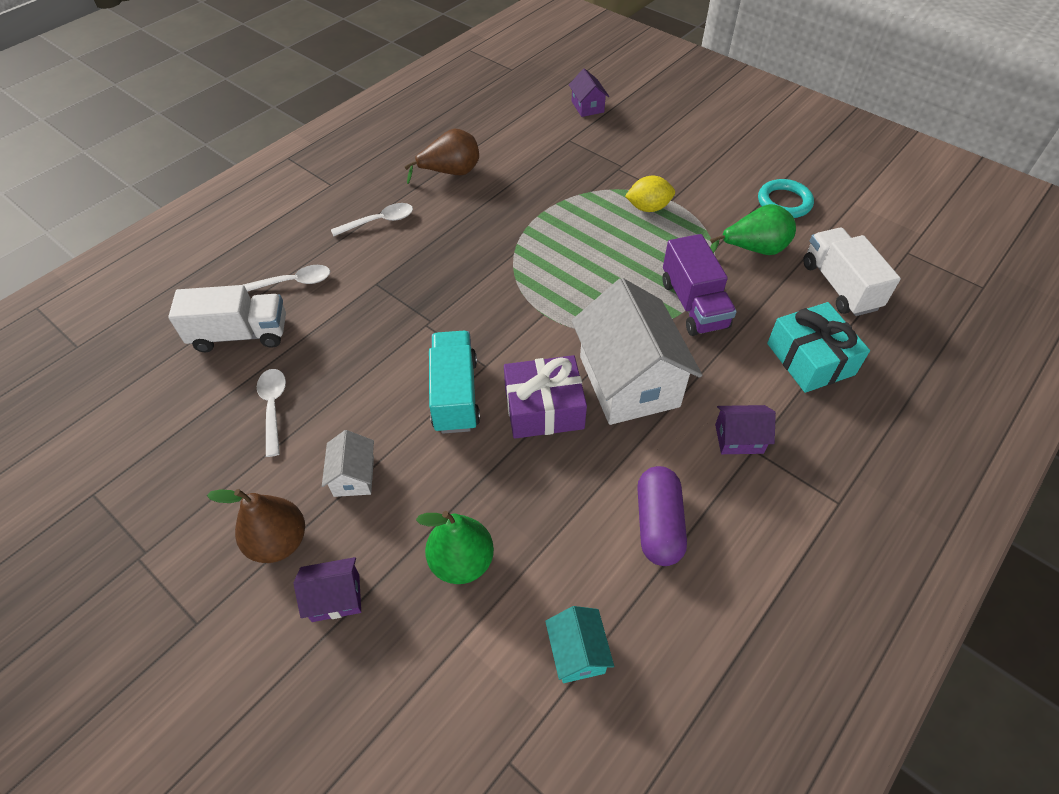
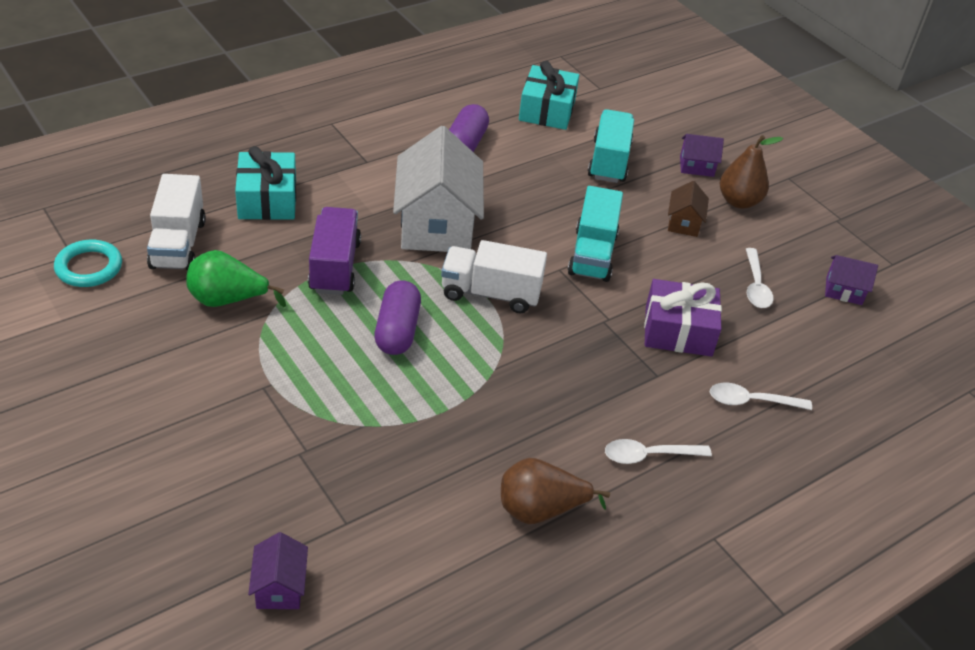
camera: 170 degrees left, 10 degrees down
white truck [168,285,286,352] -> white truck moved to [441,240,547,313]
white house [322,430,374,497] -> brown house [668,181,709,237]
green pear [416,511,494,584] -> turquoise truck [588,109,634,183]
purple gift [504,355,587,439] -> purple gift moved to [644,279,722,357]
turquoise house [545,606,614,683] -> turquoise gift [519,61,579,130]
yellow lemon [625,176,675,212] -> none
purple house [715,405,776,454] -> purple house moved to [825,255,878,305]
turquoise ring [758,179,814,218] -> turquoise ring moved to [54,240,122,287]
none -> purple capsule [374,280,421,355]

